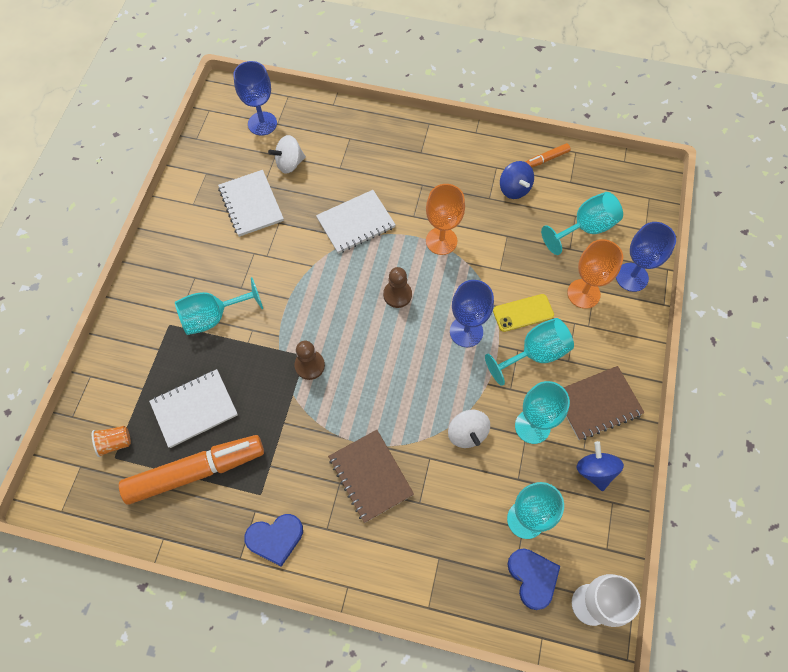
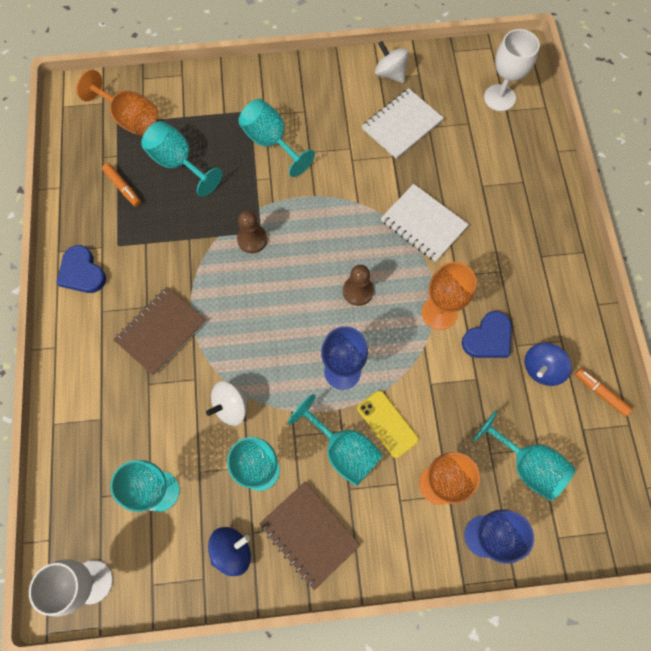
camera: 70 degrees right, 5 degrees up
orange cup [92,426,131,457] -> orange goblet [76,70,158,136]
orange marker [119,435,264,504] -> orange marker [102,163,141,207], size x0.44
white notebook [149,369,238,448] -> turquoise goblet [141,121,222,197]
blue goblet [233,61,277,136] -> white goblet [484,29,540,111]
white spinning top [268,135,306,173] -> white spinning top moved to [375,41,409,83]
blue heart [507,549,560,610] -> blue heart moved to [462,311,511,358]

